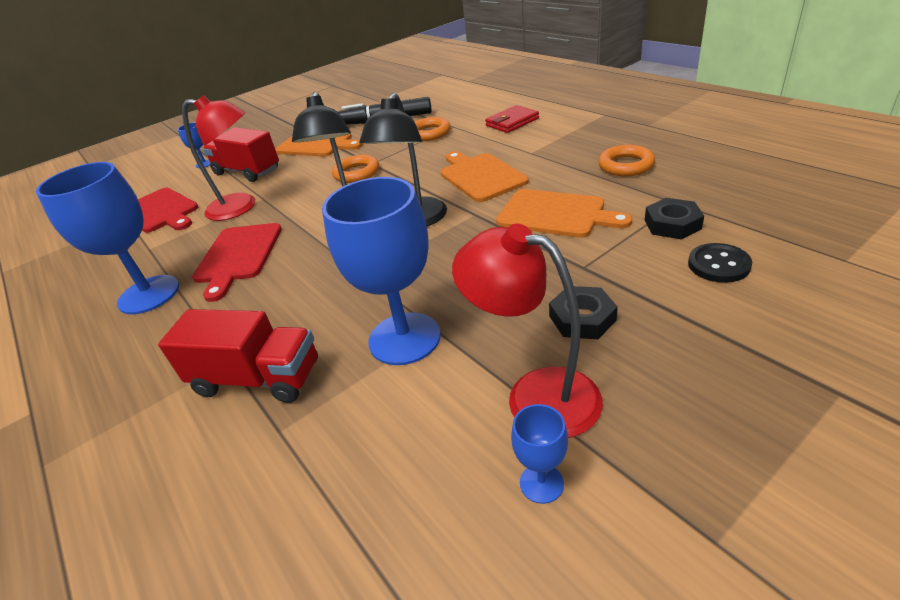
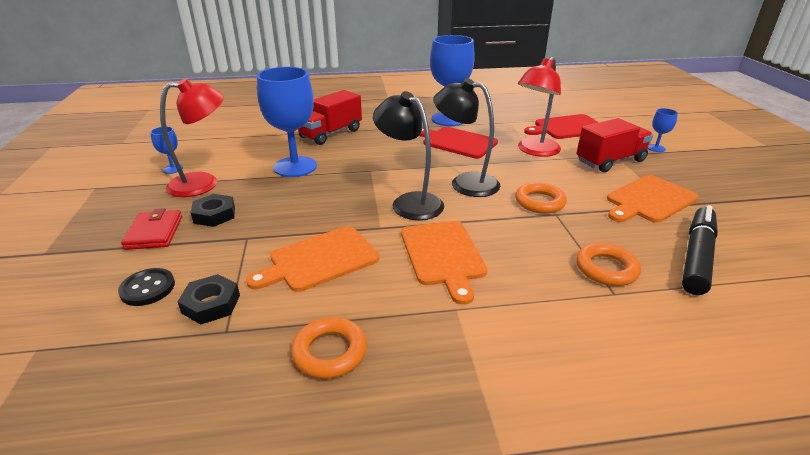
camera: 115 degrees right, 5 degrees down
orange cutting board [440,151,529,202] -> orange cutting board turned 75 degrees clockwise [401,221,487,305]
red wallet [485,105,539,133] -> red wallet moved to [121,208,182,250]

